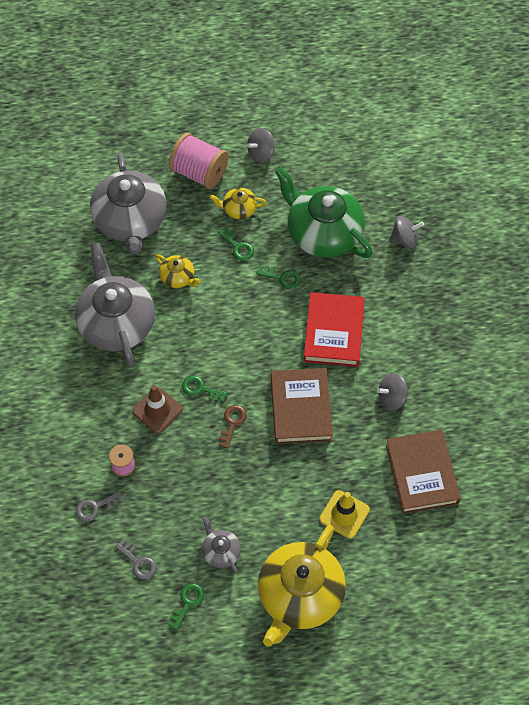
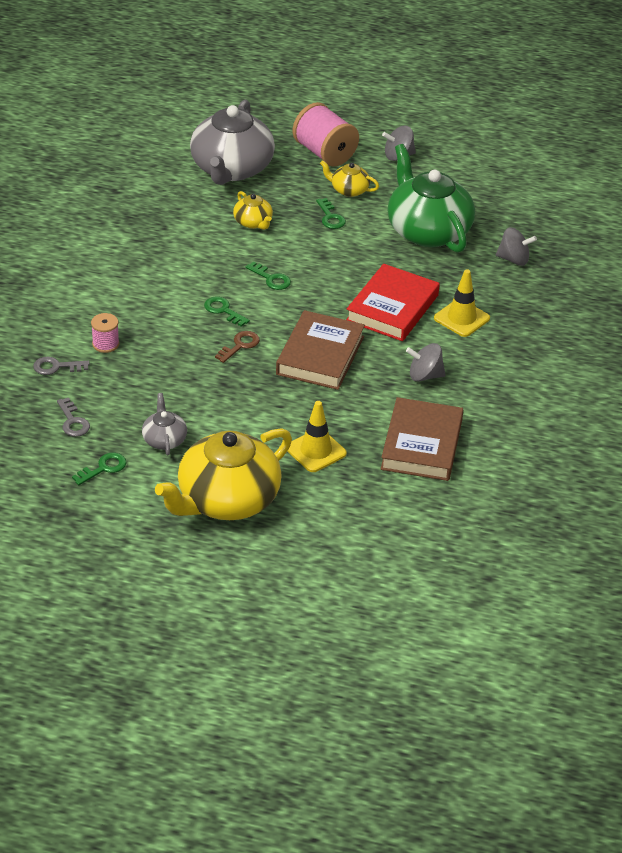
camera: 20 degrees right, 20 degrees down
grey teapot [75,243,155,366] -> none
brown traffic cone [133,385,183,433] -> none
green key [256,266,301,289] -> green key moved to [245,262,291,290]
none -> yellow traffic cone [434,269,490,337]

